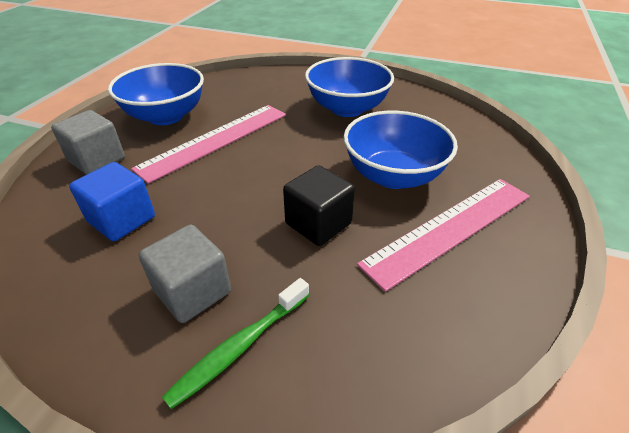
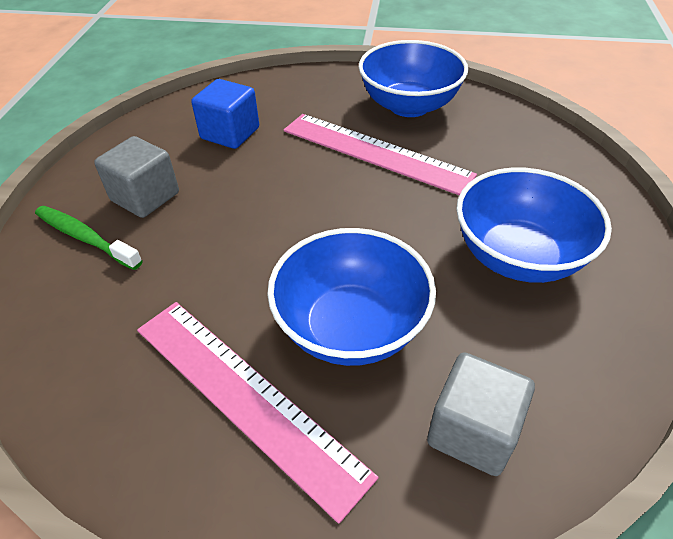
camera: 80 degrees right, 5 degrees up
grey cube [51,110,125,175] -> grey cube moved to [427,352,535,476]
black cube [283,165,355,246] -> none

